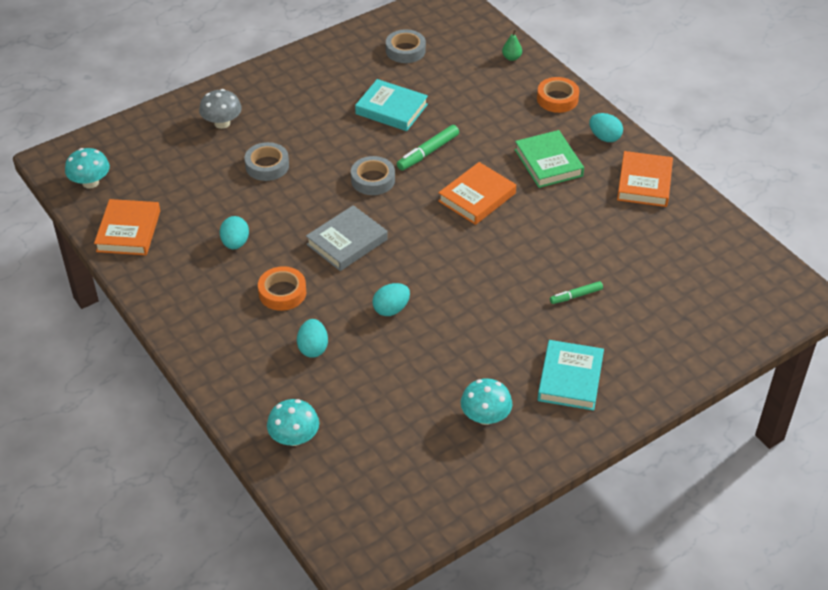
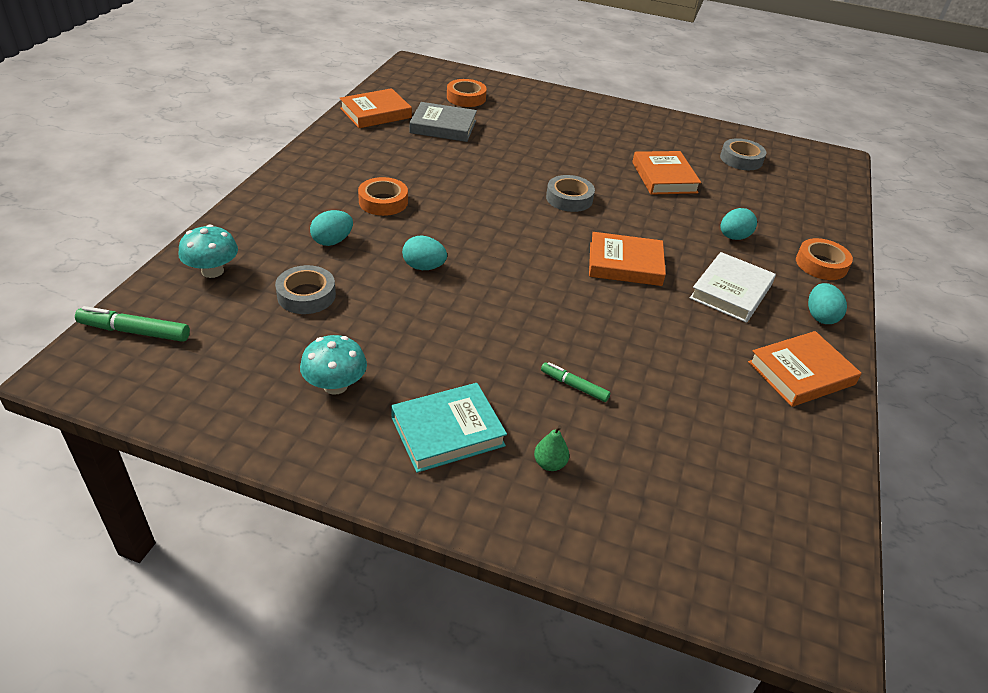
camera: 50 degrees right, 5 degrees down
turquoise mushroom [65,148,110,189] -> none
grey mushroom [199,89,242,129] -> none
turquoise egg [220,216,249,249] -> turquoise egg moved to [720,208,757,240]
grey tape [245,142,289,181] -> grey tape moved to [275,265,336,314]
grey book [306,205,388,271] -> grey book moved to [409,102,477,142]
turquoise book [355,79,428,131] -> orange book [632,151,701,195]
green marker [397,125,459,170] -> green marker moved to [75,306,190,342]
green pear [502,30,522,61] -> green pear moved to [534,425,569,471]
green book [515,130,584,188] -> white book [690,252,776,323]
none -> orange tape [447,79,487,107]

